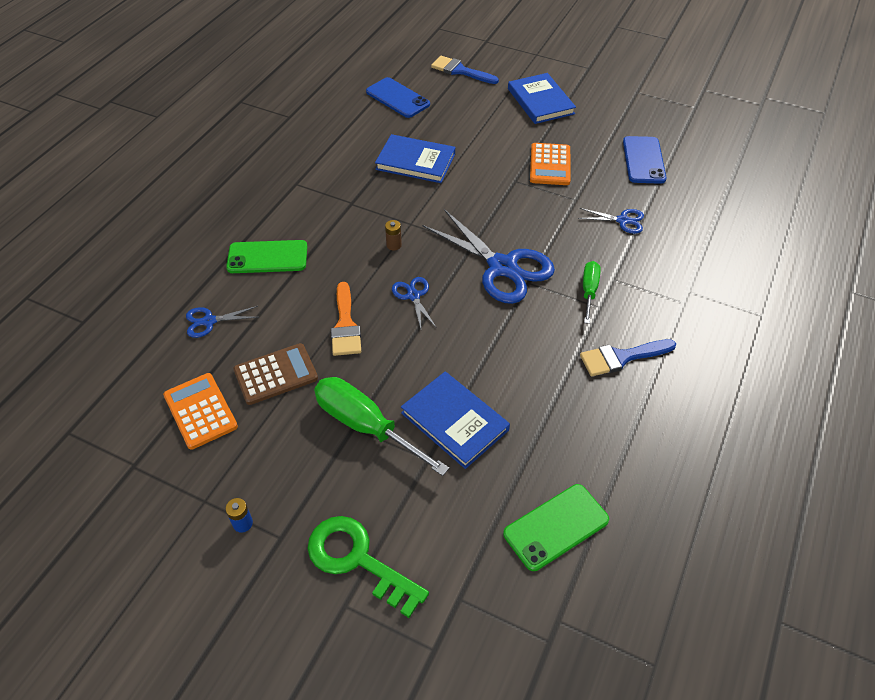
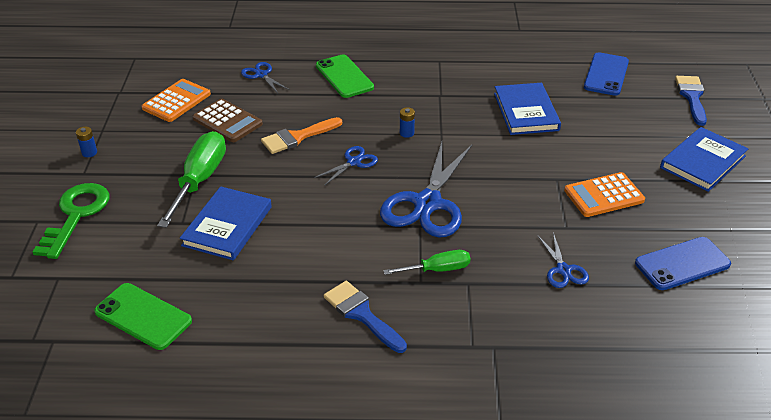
camera: 65 degrees right, 10 degrees down
brown battery [385,220,402,251] -> blue battery [400,107,415,138]

